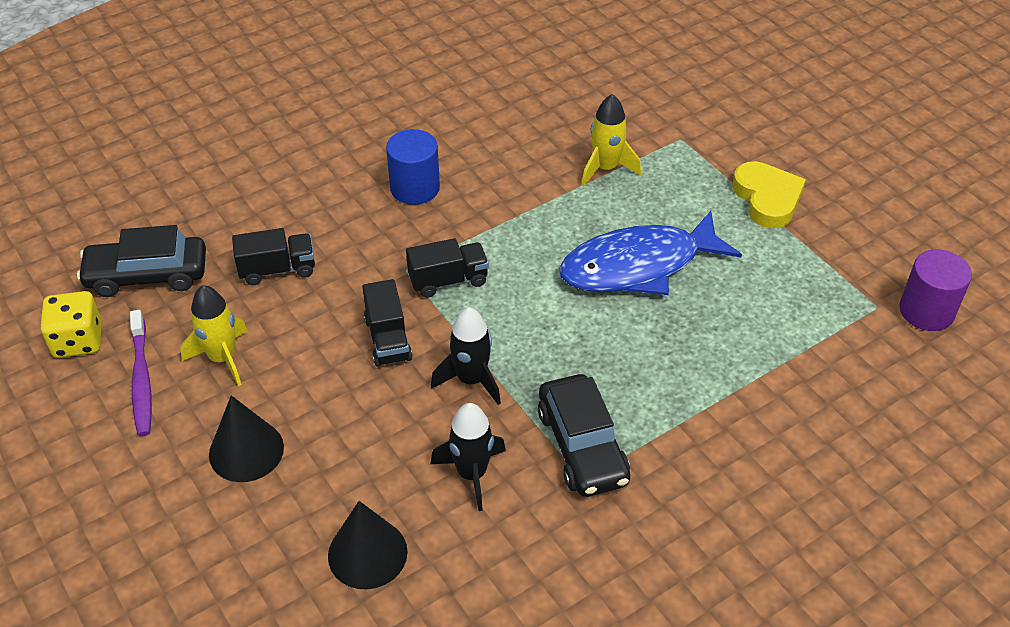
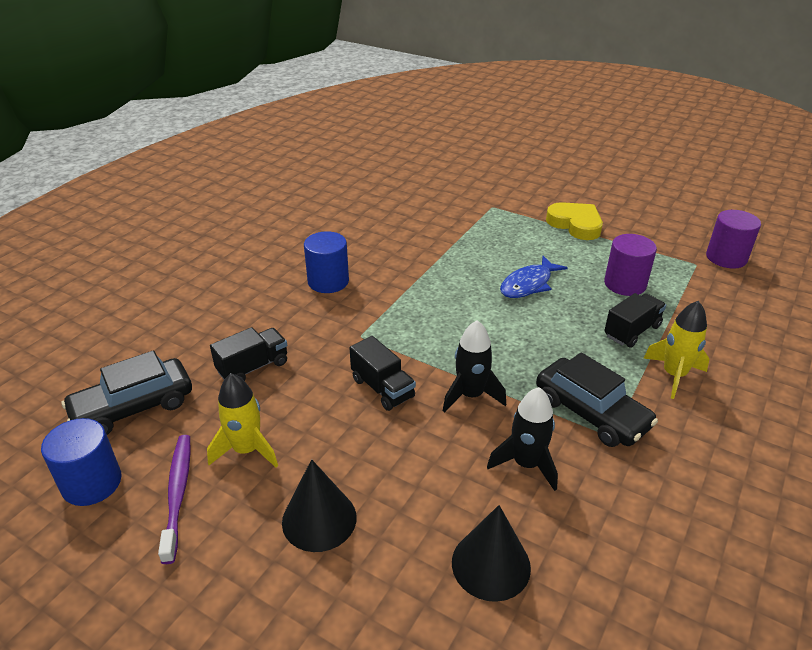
camera: 25 degrees left, 10 degrees down
yellow dice [40,291,102,358] -> blue cylinder [41,418,122,506]
purple toothbrush [130,310,152,436] -> purple toothbrush turned 150 degrees counterclockwise [158,435,191,564]
black truck [406,238,489,298] -> black truck moved to [604,293,666,348]
blue fish [559,211,742,295] -> blue fish [500,256,568,298], size x0.59
yellow rocket [582,94,641,186] -> yellow rocket moved to [643,301,710,399]
none -> purple cylinder [604,234,657,296]

